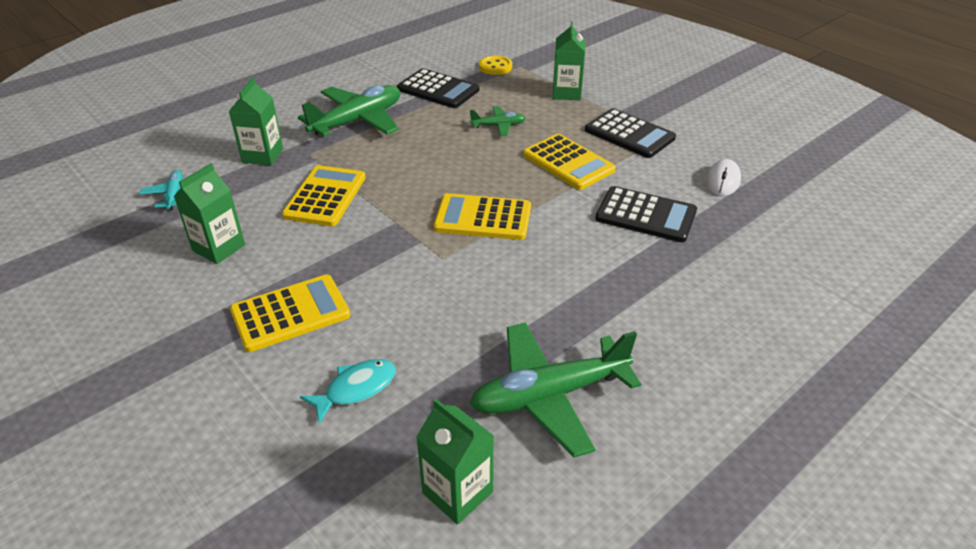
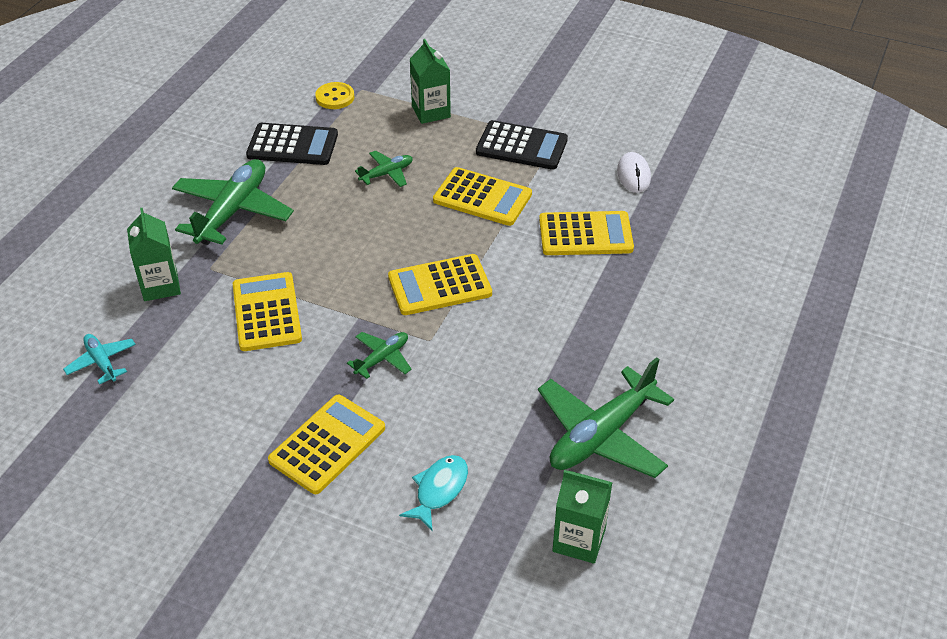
camera: 25 degrees left, 5 degrees up
green carton [174,163,245,264] -> none
black calculator [595,186,697,242] -> yellow calculator [539,211,634,255]
none -> green plane [347,332,412,379]

